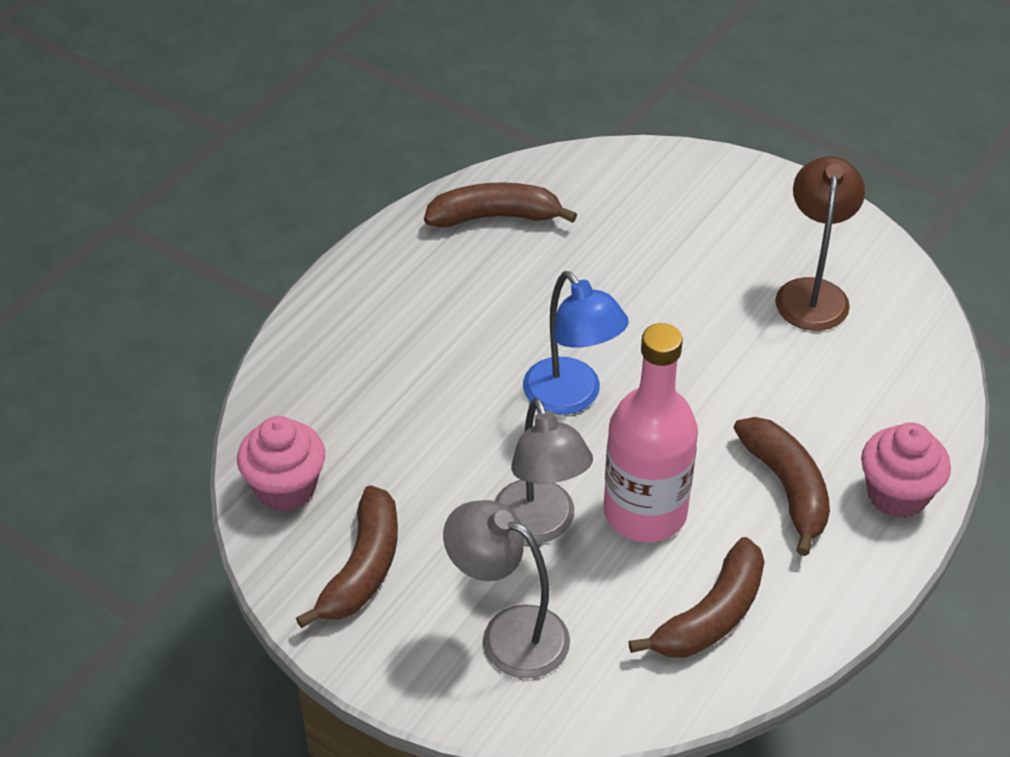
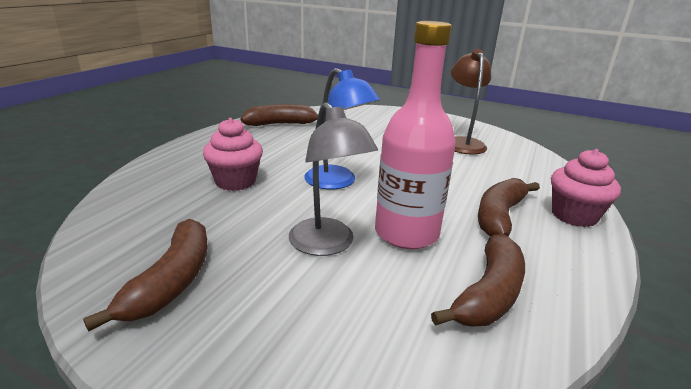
camera: 10 degrees left, 20 degrees down
pink cupcake [237,416,325,511] -> pink cupcake moved to [203,118,263,191]
grey lamp [443,500,570,678] -> none
brown banana [733,417,830,556] -> brown banana turned 120 degrees counterclockwise [478,178,540,237]

